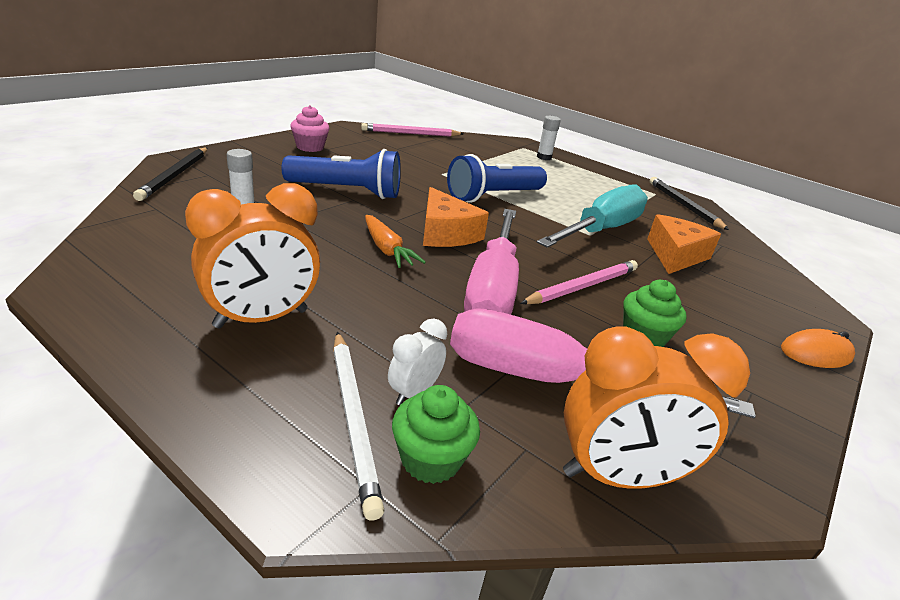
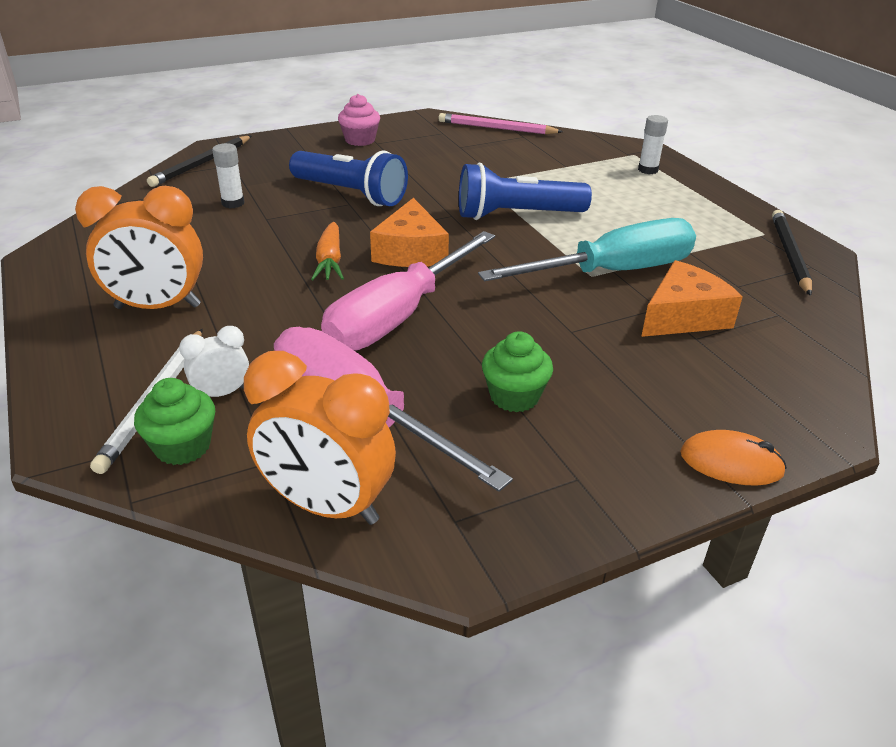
camera: 30 degrees right, 5 degrees up
pink pencil [520,260,638,304] -> none

